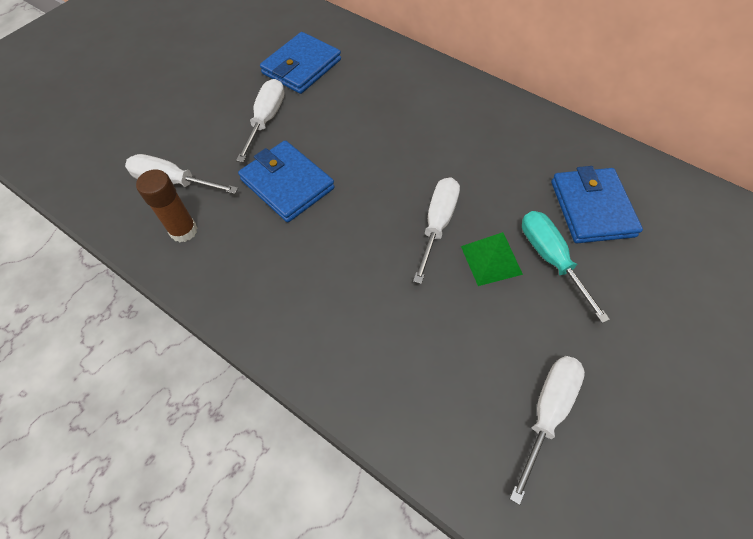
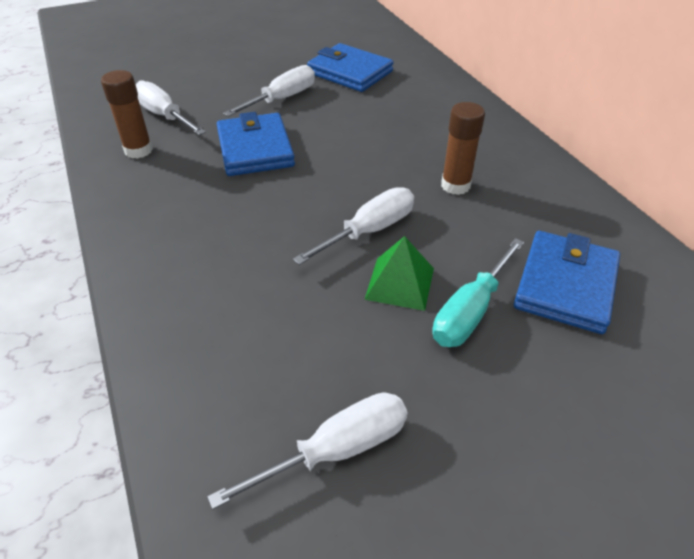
camera: 30 degrees right, 15 degrees down
blue wallet [260,32,341,94] -> blue wallet turned 60 degrees clockwise [307,43,394,92]
turquoise screwdriver [522,211,610,323] -> turquoise screwdriver turned 150 degrees counterclockwise [432,238,524,347]
none -> brown glue stick [441,102,485,195]

